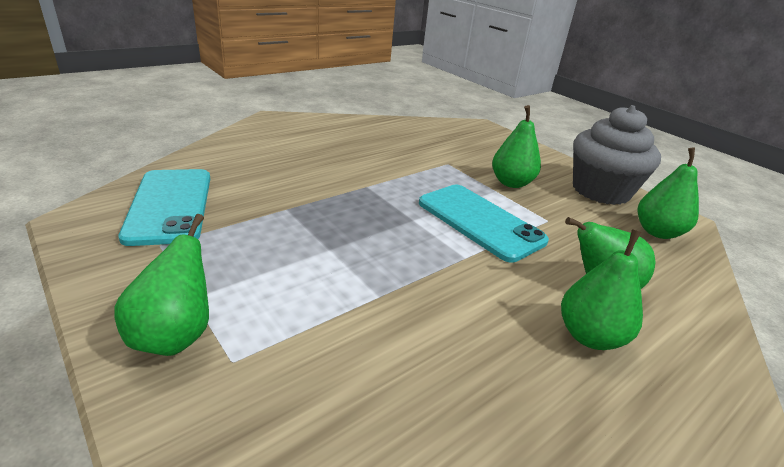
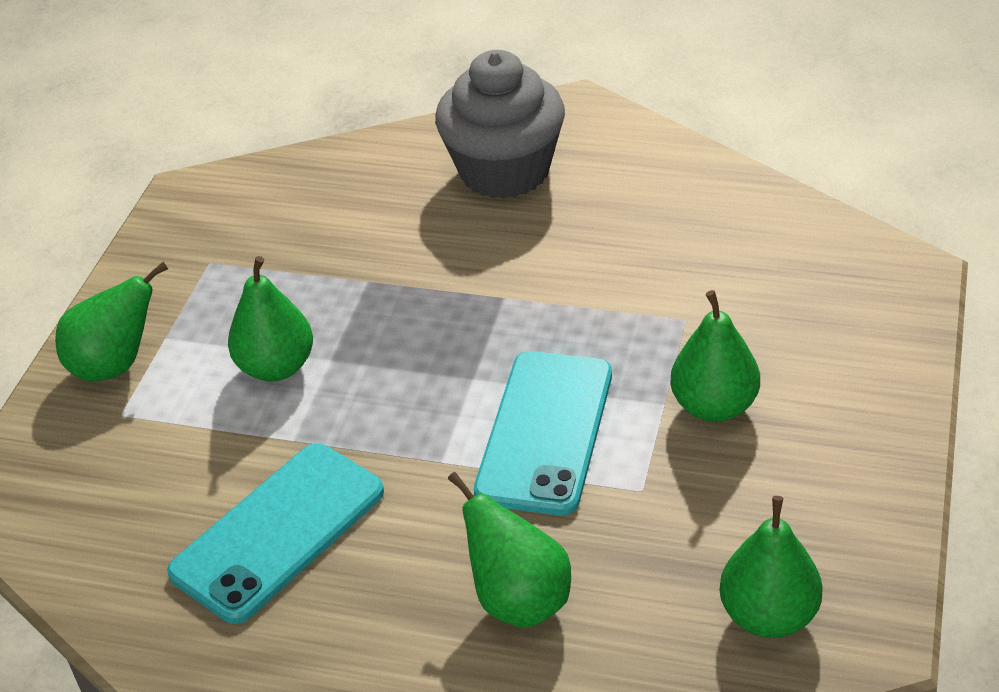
camera: 60 degrees right, 10 degrees up
turquoise phone [118,169,210,246] -> turquoise phone moved to [167,443,384,624]
green pear [561,229,643,350] -> green pear moved to [228,256,313,382]
grey cupcake [573,105,661,205] -> grey cupcake moved to [435,50,565,199]

